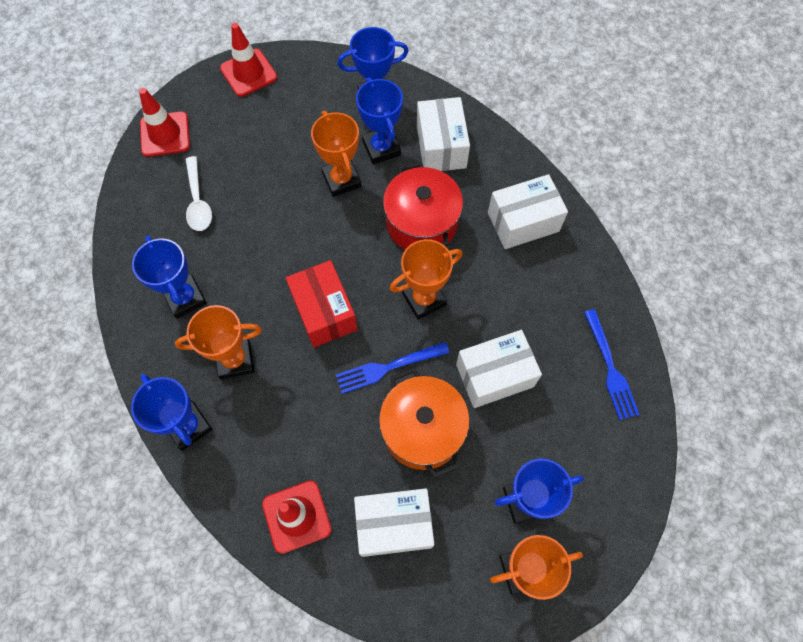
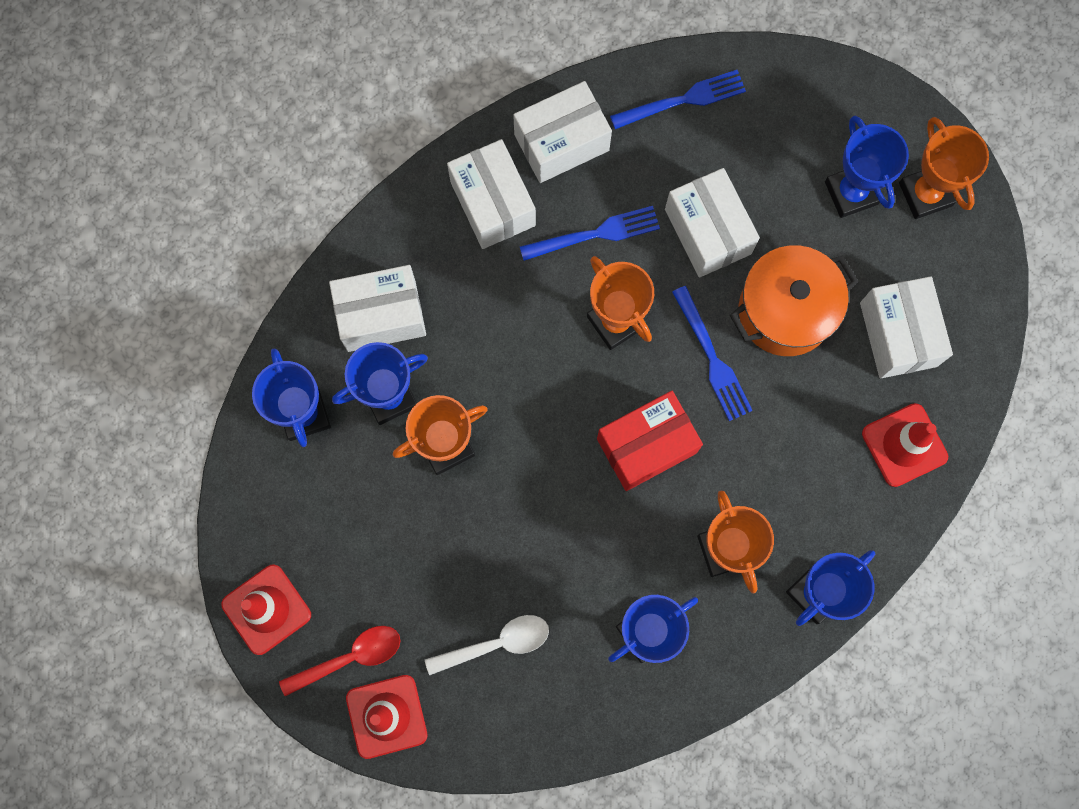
camera: 95 degrees left, 10 degrees up
red pot [383,162,463,250] -> none
none -> red spoon [279,626,400,696]
none -> white box [513,81,612,183]
none -> blue fork [520,206,660,261]

